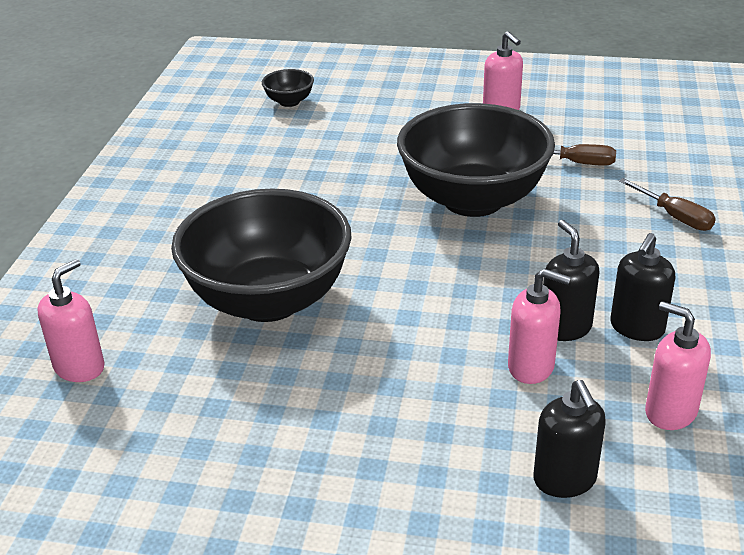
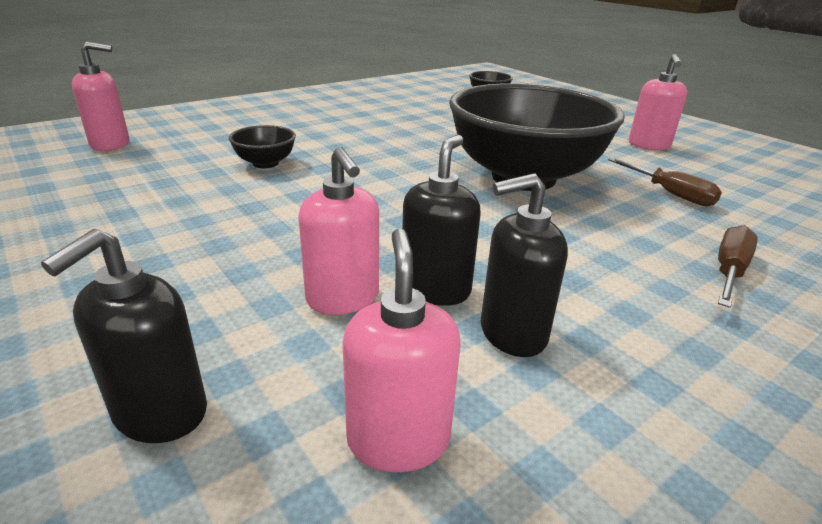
camera: 40 degrees right, 5 degrees down
black bowl [171,189,352,322] -> black bowl [229,125,296,168], size x0.40
brown screwdriver [619,178,716,231] -> brown screwdriver turned 150 degrees counterclockwise [718,225,758,308]

